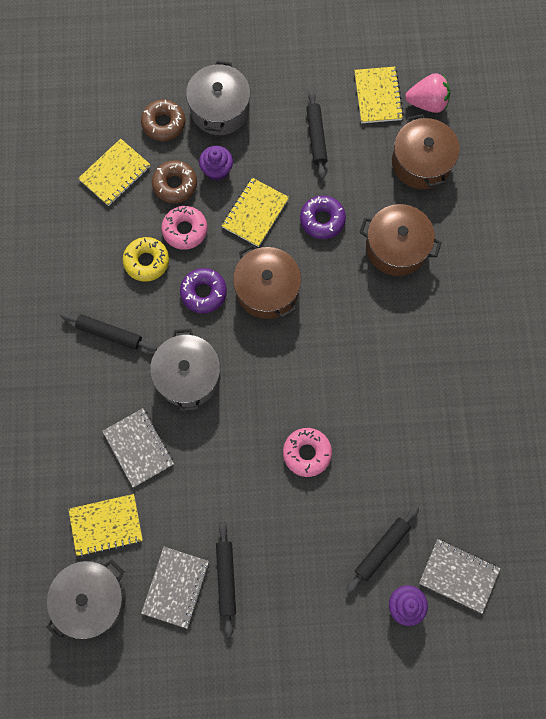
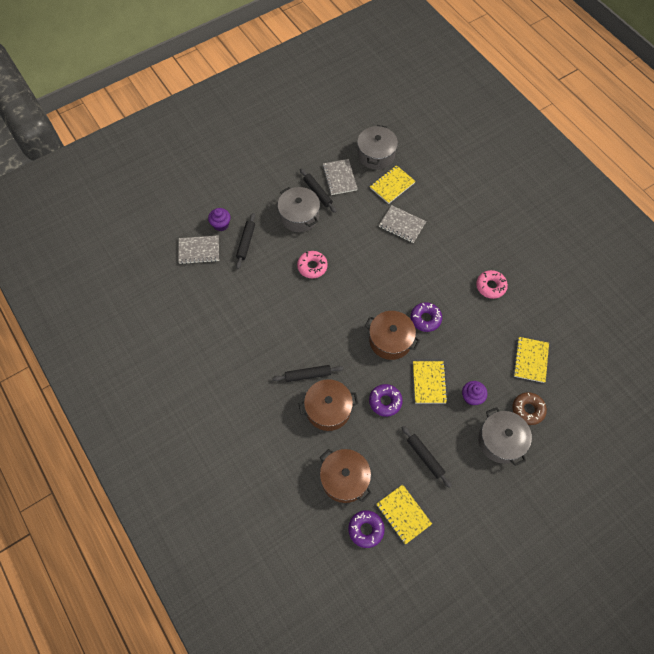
camera: 150 degrees right, 10 degrees down
black rolling pin [60,313,157,352] -> black rolling pin moved to [272,365,343,382]
yellow donut [123,237,169,282] -> none
grey pot [150,329,220,412] -> grey pot moved to [278,187,320,232]
brown donut [152,160,197,203] -> none
pink donut [161,206,207,250] -> pink donut moved to [476,270,508,299]
pink strawberry [405,73,450,113] -> purple donut [348,510,385,548]

